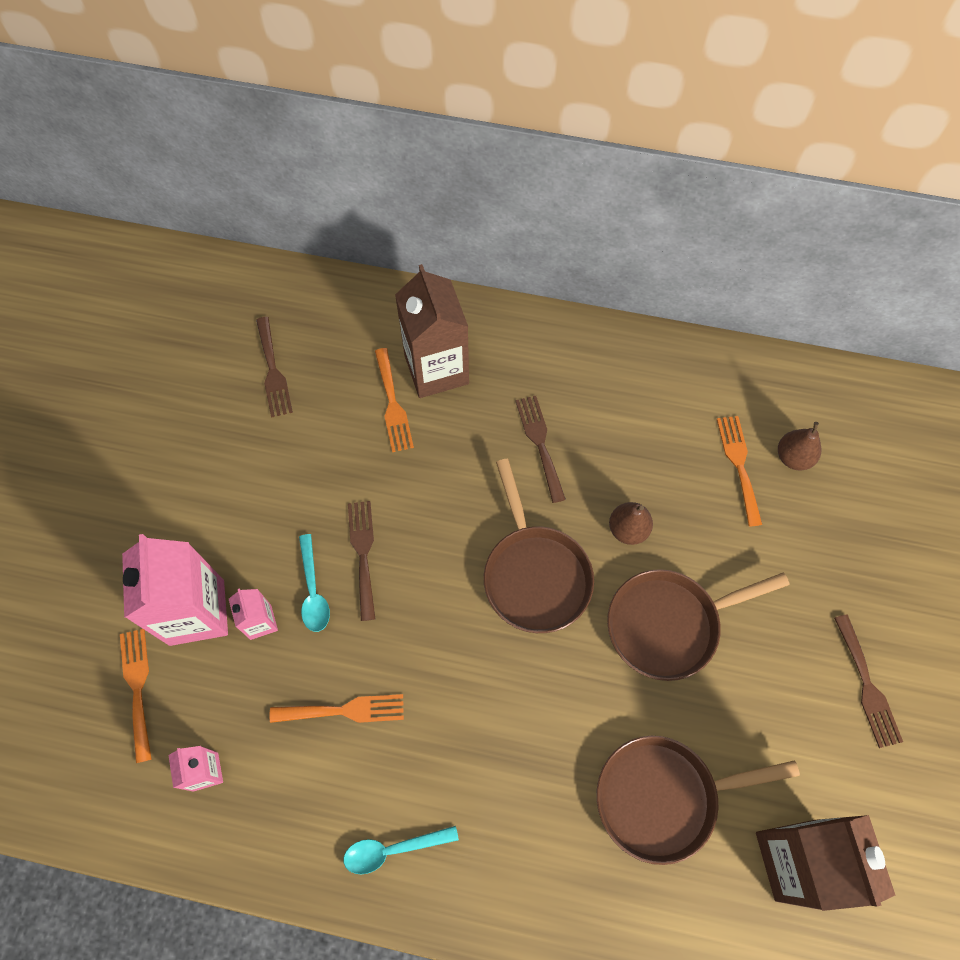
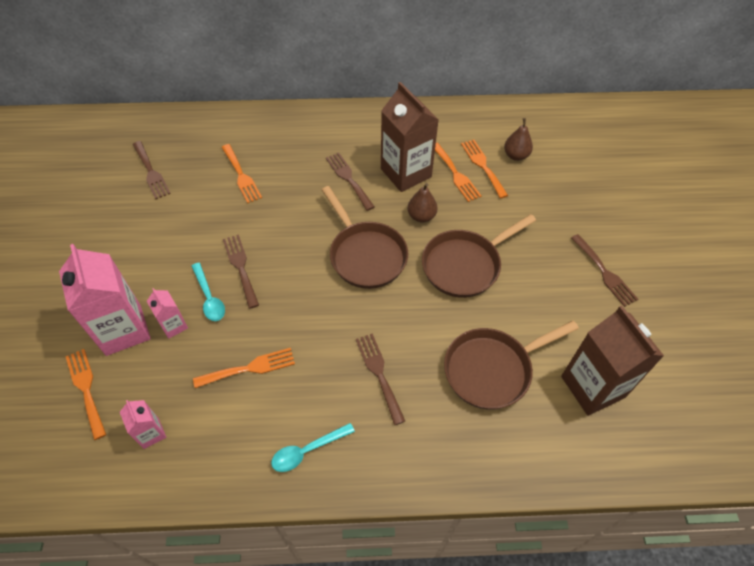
camera: 15 degrees left, 10 degrees down
brown carton [395,264,469,398] -> brown carton moved to [381,82,439,192]
none -> brown fork [356,333,405,425]
none -> orange fork [435,142,482,202]

